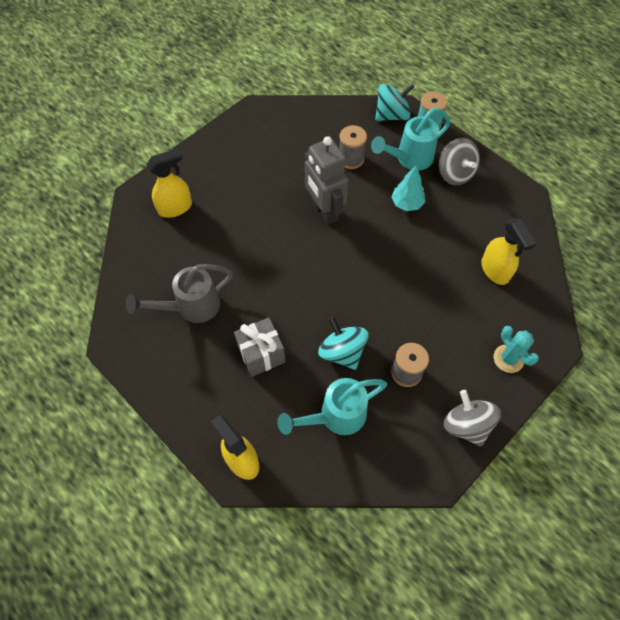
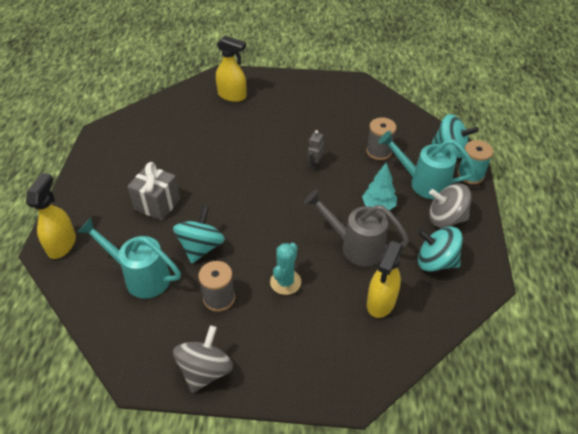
camera: 50 degrees right, 15 degrees down
grey watering can [126,264,233,323] -> grey watering can moved to [304,189,409,267]
grey robot [305,136,348,225] -> grey robot [308,130,324,170], size x0.45
grey spinning top [439,138,480,186] -> grey spinning top turned 75 degrees clockwise [429,183,472,228]
turquoise cactus [494,326,539,373] -> turquoise cactus moved to [270,243,301,295]
none -> turquoise spinning top [418,226,463,272]

